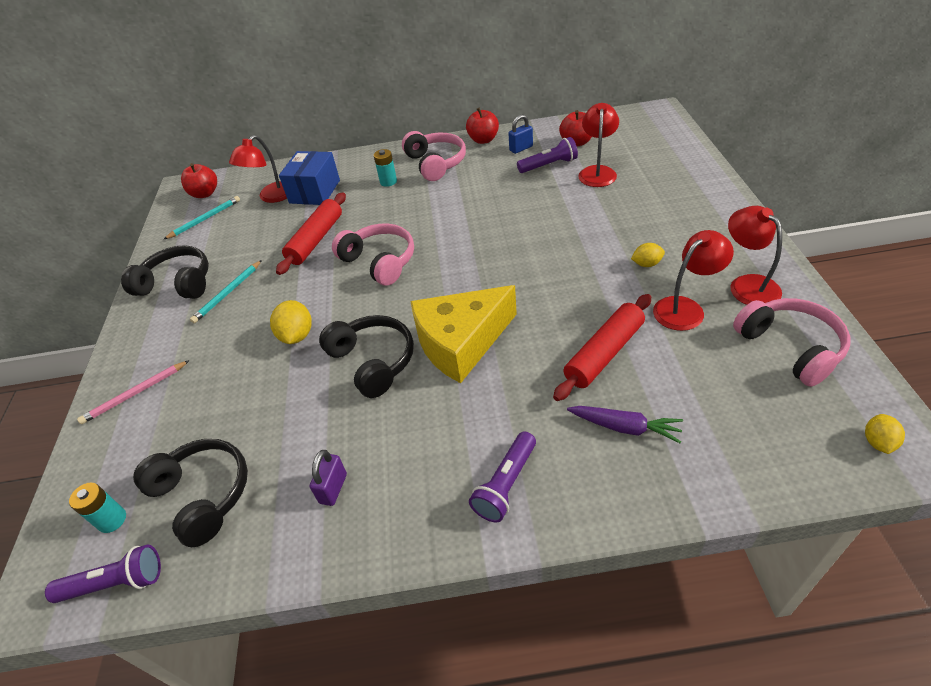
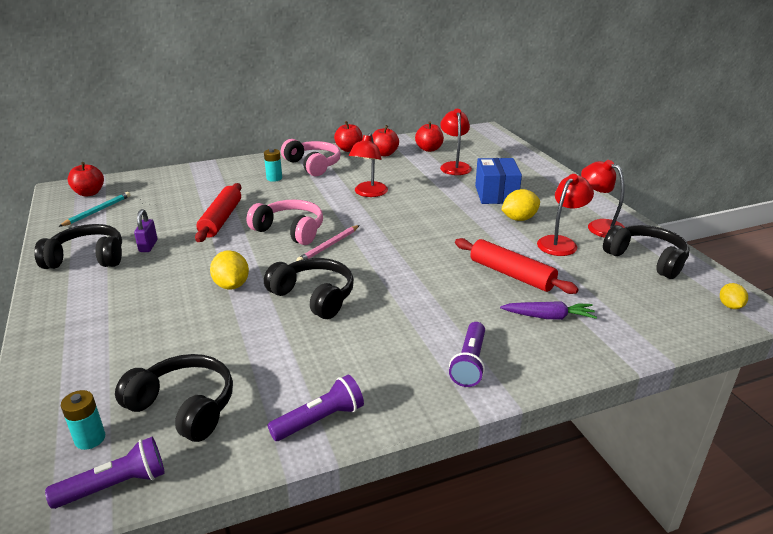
camera: 20 degrees left, 15 degrees down
pink pencil [77,360,190,424] -> pink pencil moved to [296,225,360,261]
turquoise pencil [190,260,262,323] -> none
red lamp [229,135,287,203] -> red lamp moved to [349,133,388,197]
blue box [279,151,340,205] -> blue box moved to [475,158,522,204]
purple padlock [310,450,347,506] -> purple padlock moved to [134,209,157,252]
yellow cheese [410,285,517,383] -> none
blue padlock [508,114,533,154] -> red apple [372,125,399,156]
purple flashlight [517,137,578,173] -> purple flashlight moved to [268,375,364,441]
red rolling pin [553,294,651,401] -> red rolling pin turned 75 degrees counterclockwise [455,238,579,294]
yellow lemon [631,243,665,267] -> yellow lemon [501,189,540,221], size x1.58
pink headphones [733,298,851,387] -> black headphones [603,225,690,279]

